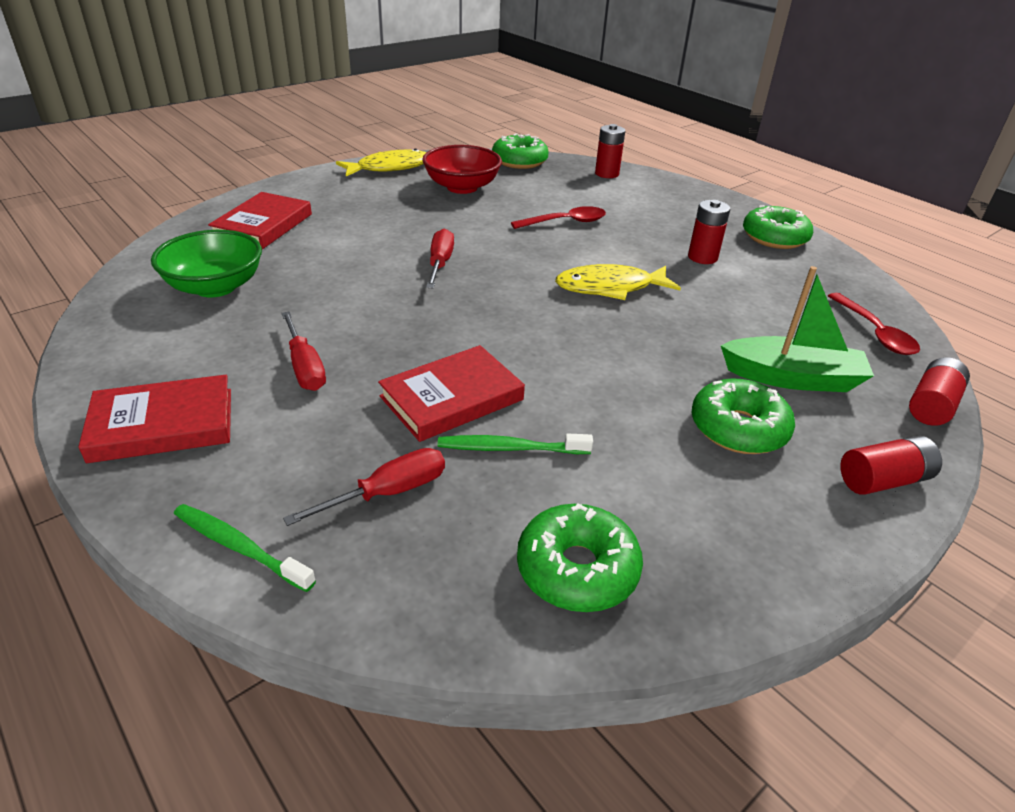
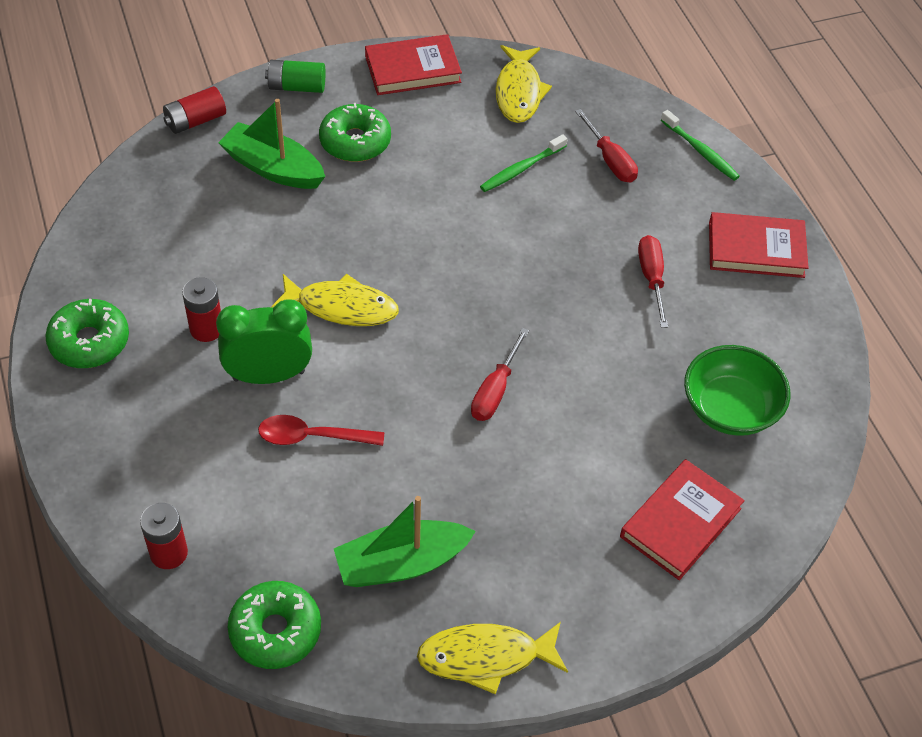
camera: 160 degrees left, 15 degrees up
red screwdriver [283,448,445,526] -> red screwdriver turned 105 degrees counterclockwise [575,109,638,183]
red book [378,345,525,442] -> red book moved to [365,34,462,95]
red bowl [422,145,502,194] -> green boat [334,496,476,587]
green toothbrush [438,433,593,454] -> green toothbrush turned 120 degrees clockwise [480,134,567,192]
green donut [517,503,643,612] -> yellow fish [496,45,552,123]
red spoon [828,293,920,355] -> none
red battery [840,436,942,495] -> green battery [265,60,325,93]
none -> green clock [216,299,312,384]

